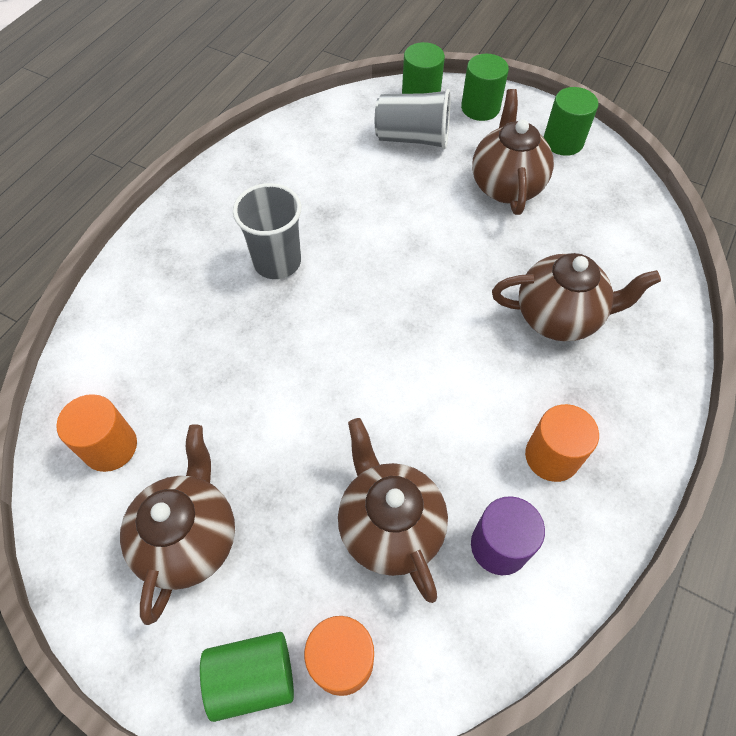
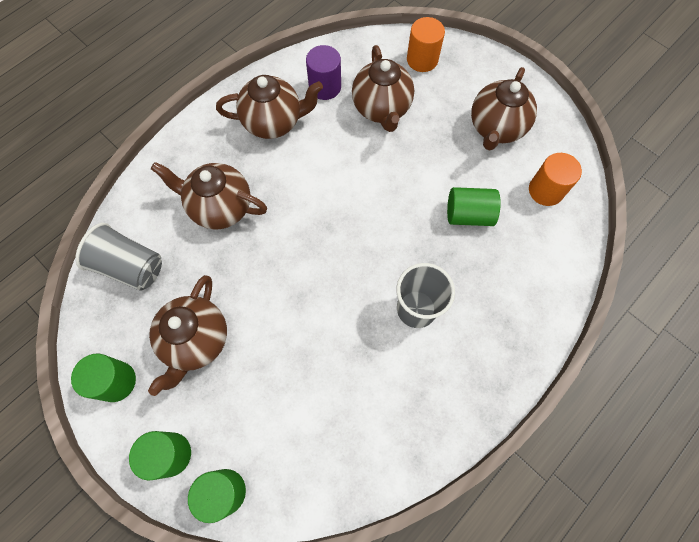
camera: 165 degrees left, 10 degrees up
green cylinder [200,632,294,722] -> green cylinder moved to [447,187,501,226]
grey cup [375,89,450,149] -> grey cup moved to [75,223,162,291]
orange cylinder [525,404,599,482] -> brown teapot [216,75,323,139]

